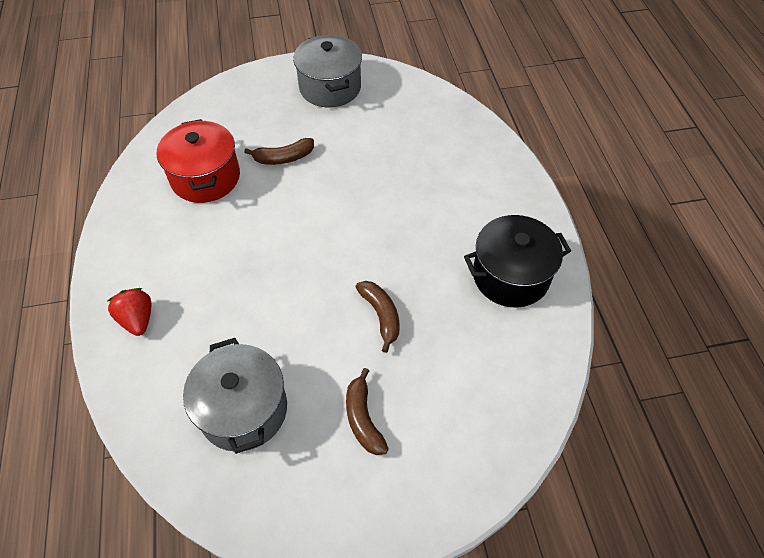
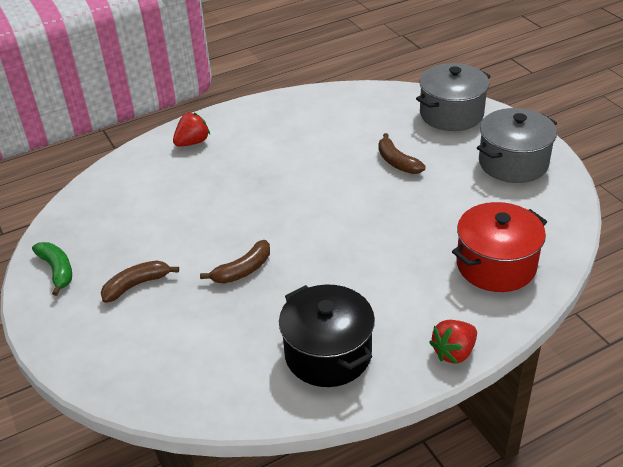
camera: 75 degrees right, 15 degrees down
red pot [157,119,240,203] -> red pot moved to [452,202,547,292]
grey pot [183,338,287,454] -> grey pot moved to [416,63,491,131]
none -> green banana [32,242,72,296]
none -> red strawberry [429,320,477,364]

